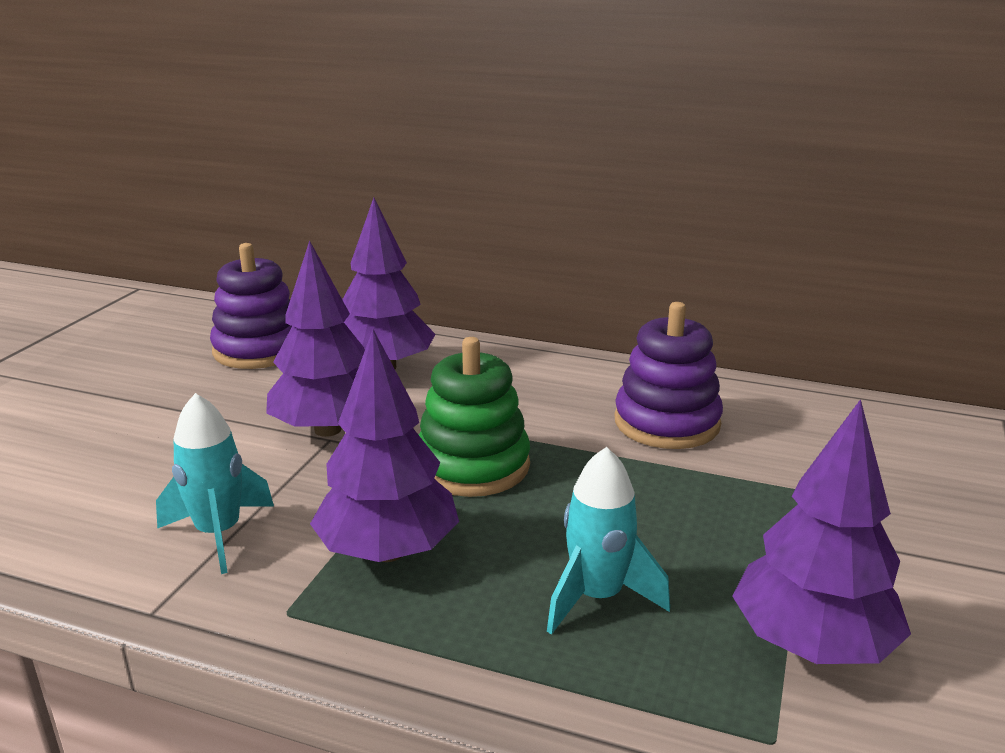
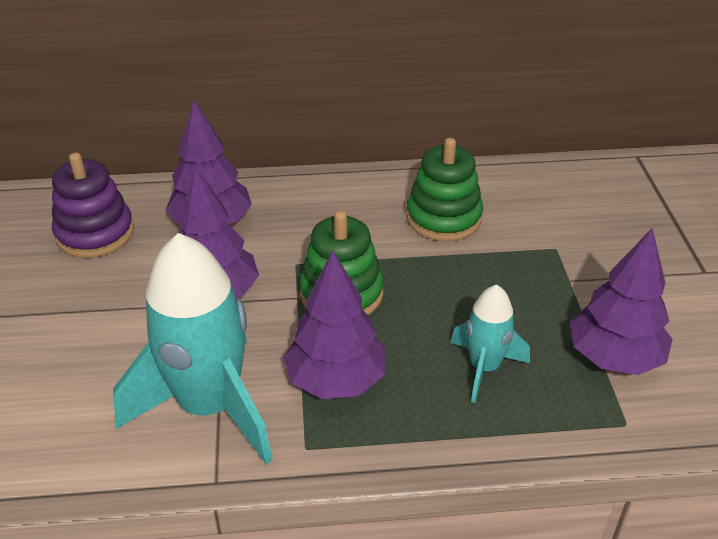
camera: 25 degrees left, 15 degrees up
turquoise rocket [156,393,274,574] -> turquoise rocket [113,233,273,464], size x1.89
purple stacking toy [615,302,723,449] -> green stacking toy [406,138,483,241]

